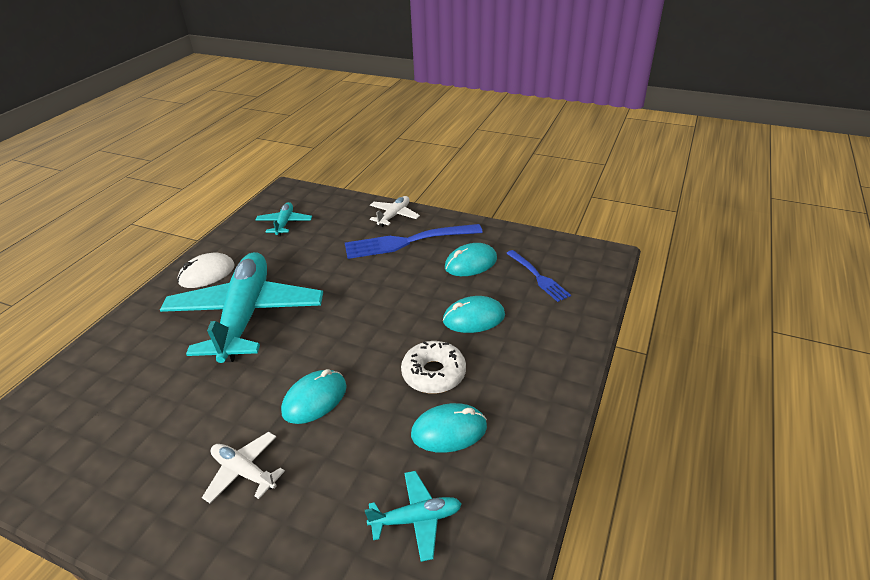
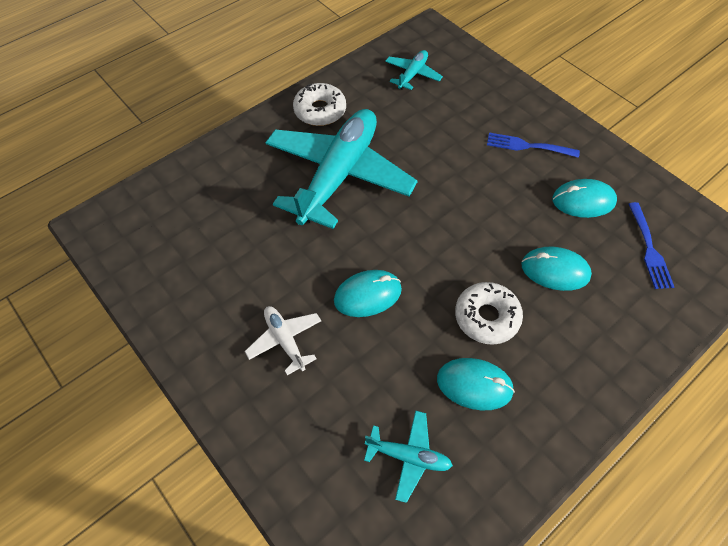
camera: 25 degrees right, 20 degrees up
white mouse [177,253,235,288] -> white donut [293,83,346,126]
blue fork [345,224,483,259] -> blue fork [487,132,580,158], size x0.59
white plane [370,196,420,227] -> none

